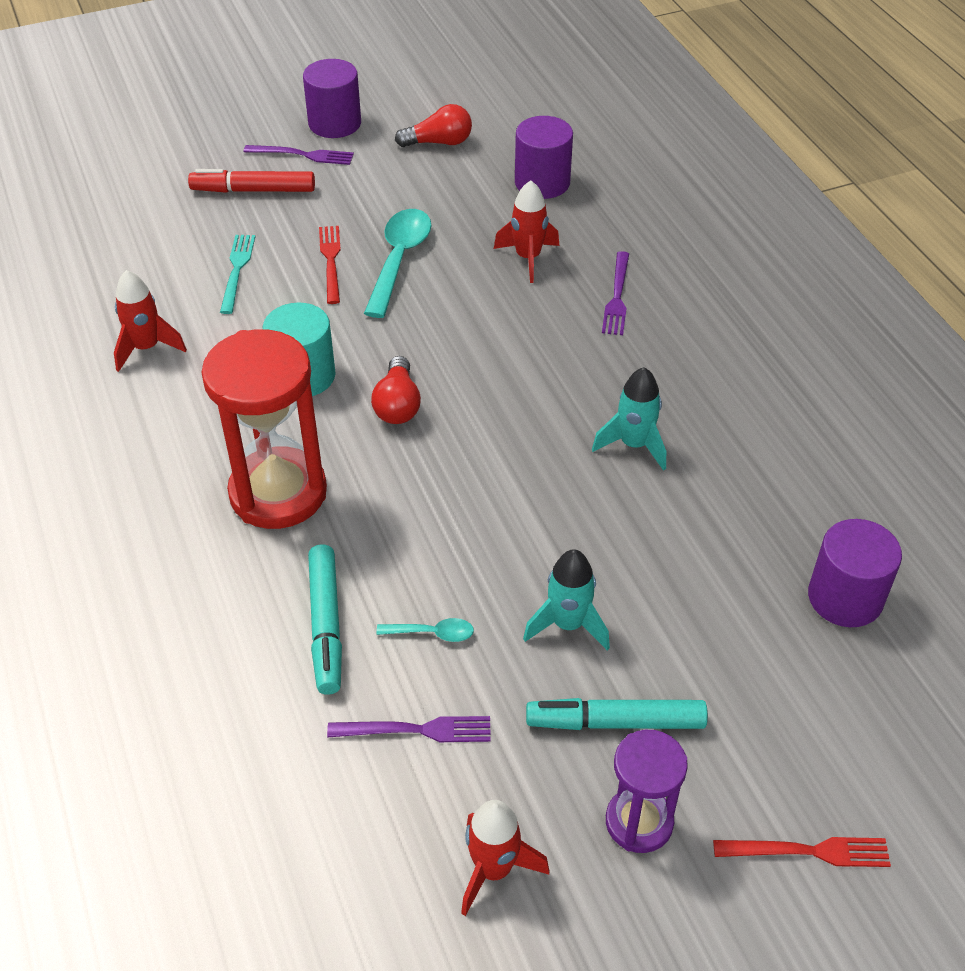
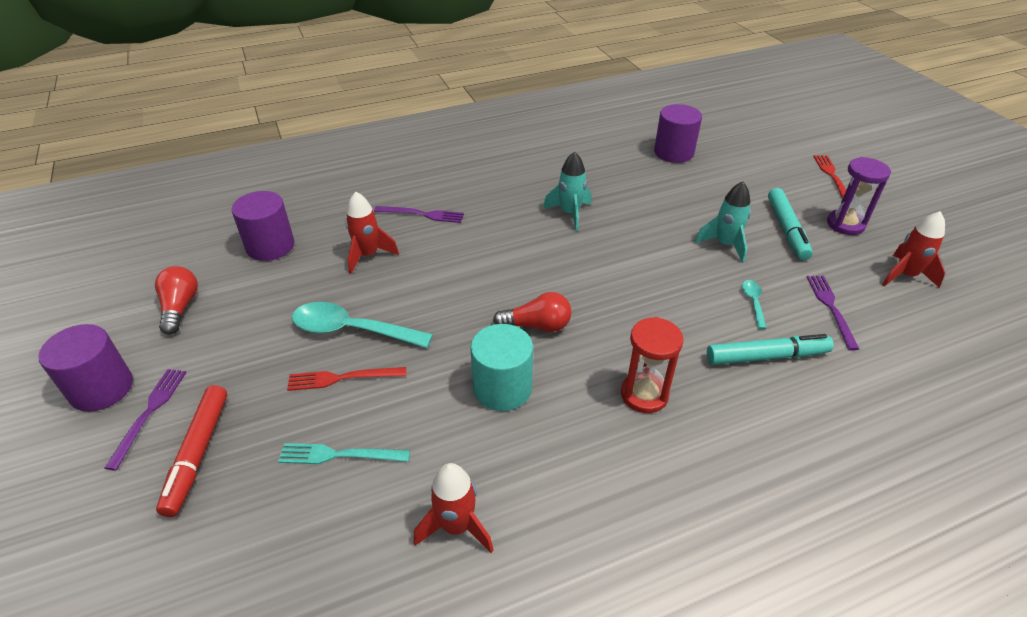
camera: 90 degrees left, 5 degrees down
red hourglass [202,329,327,529] -> red hourglass [621,317,684,413], size x0.58

